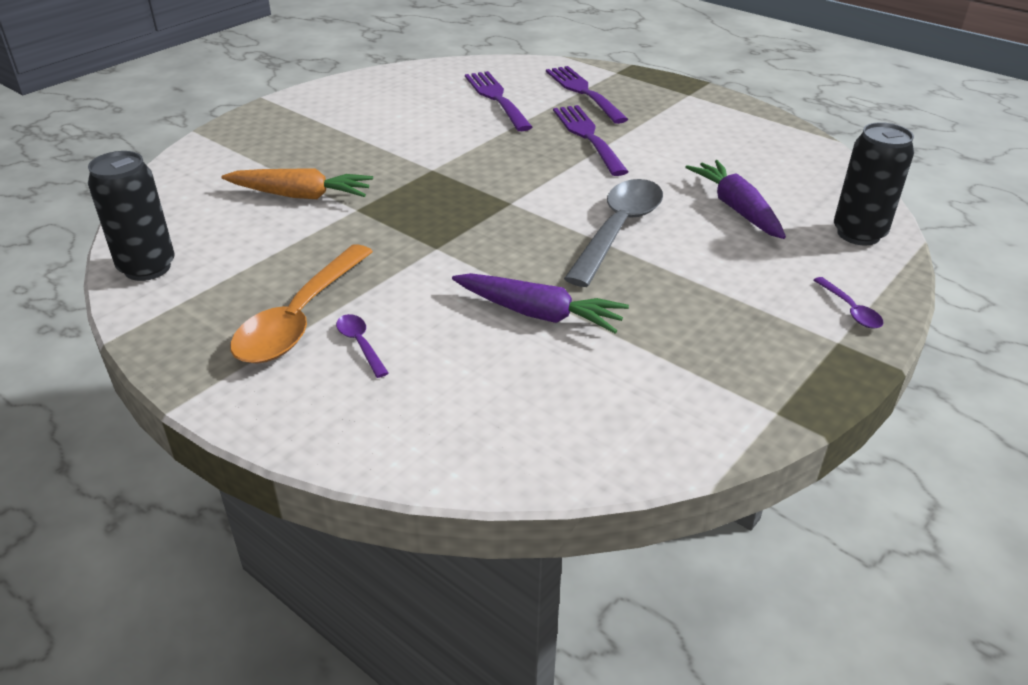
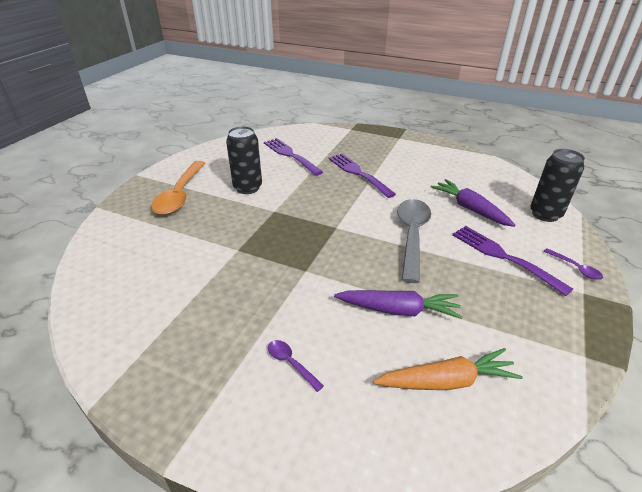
camera: 15 degrees left, 0 degrees up
black can [88,151,175,281] -> black can moved to [226,126,262,194]
orange carrot [222,168,373,199] -> orange carrot moved to [373,348,523,390]
orange spoon [230,244,373,364] -> orange spoon moved to [151,161,205,215]
purple fork [546,66,628,124] -> purple fork moved to [452,226,573,296]

